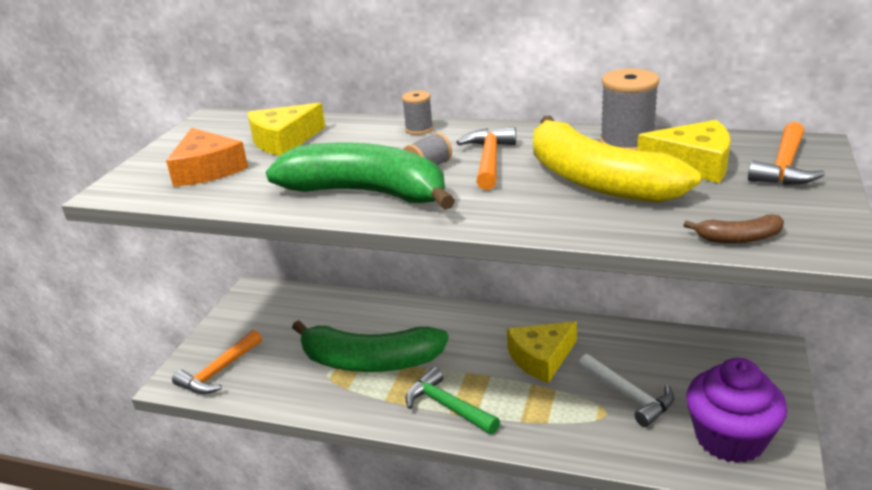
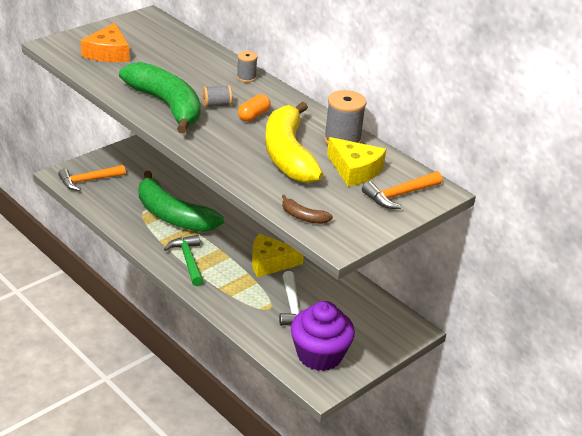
camera: 25 degrees right, 5 degrees up
yellow cheese [248,103,325,156] -> none
orange hammer [457,127,516,190] -> orange capsule [238,94,271,122]

